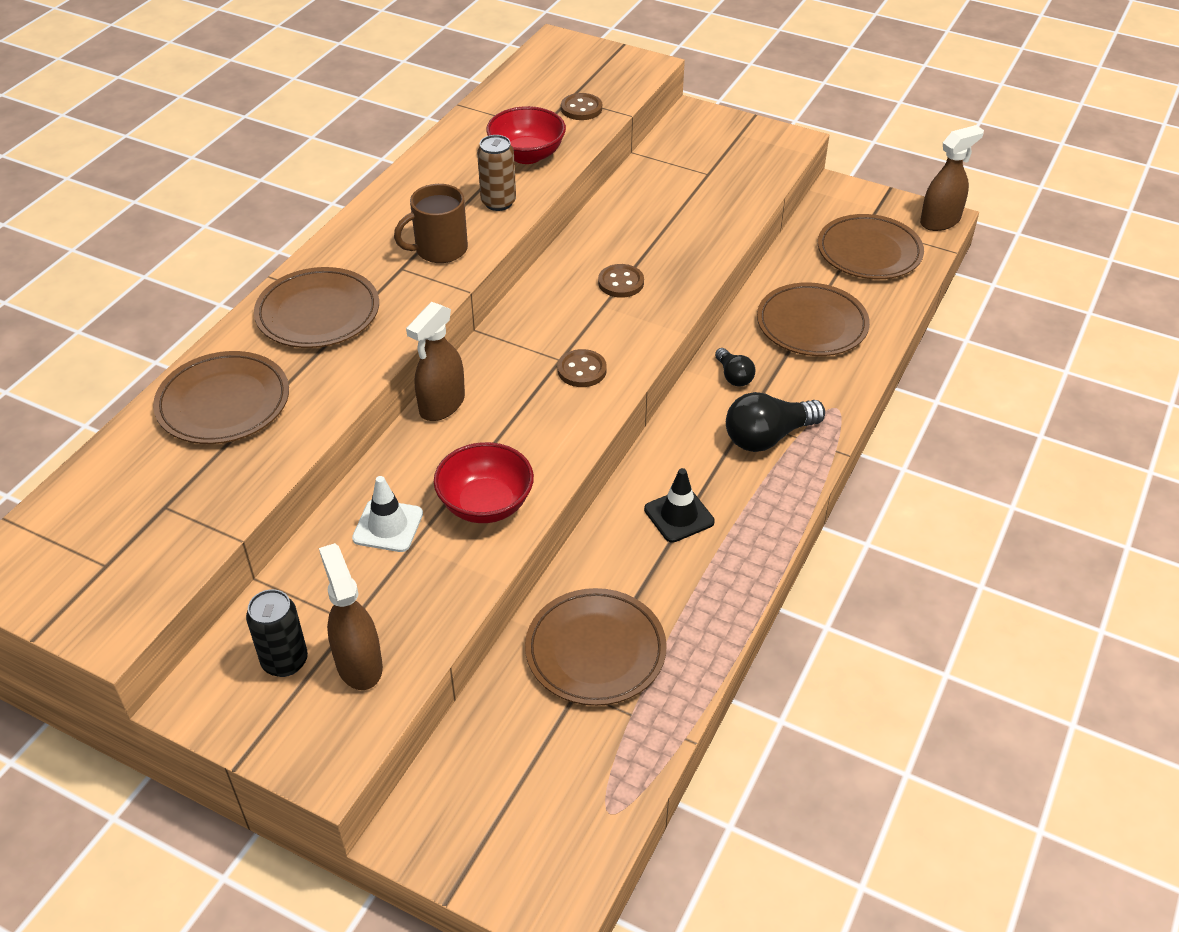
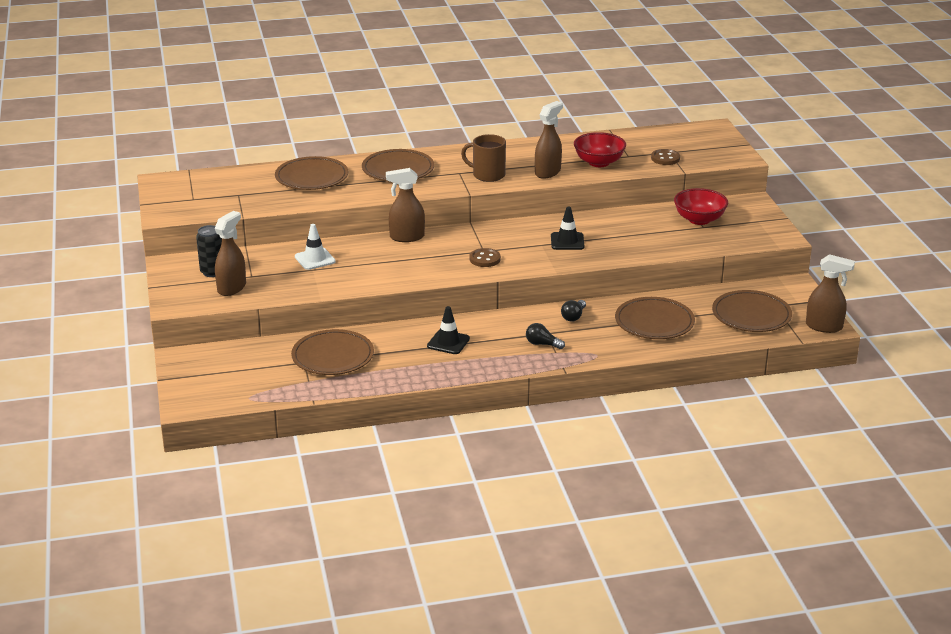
camera: 50 degrees right, 15 degrees down
red bowl [434,442,534,523] -> red bowl moved to [674,188,728,225]
brown can [477,135,516,211] -> brown spray bottle [535,101,563,179]
brown button [598,264,644,298] -> black traffic cone [551,206,584,250]
black light bulb [726,392,825,452] -> black light bulb [526,323,565,349], size x0.56

